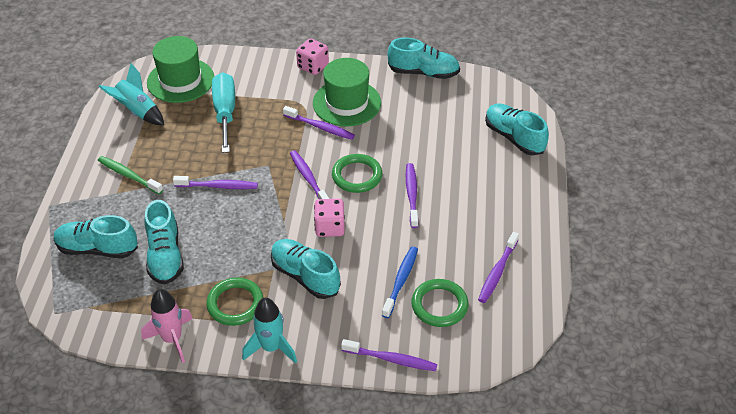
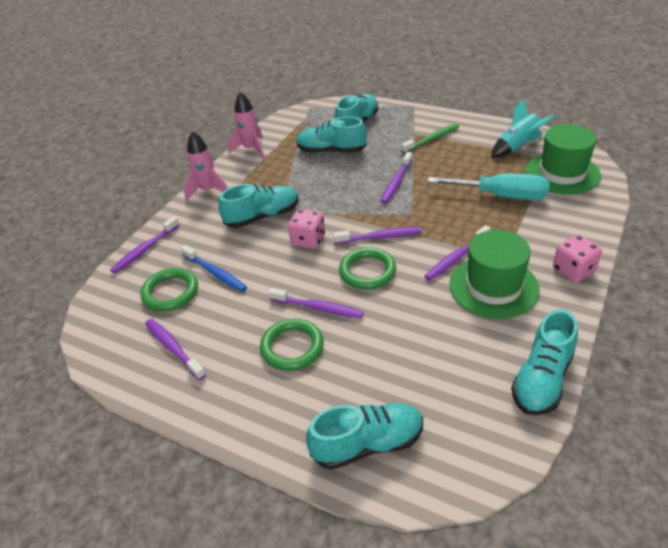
camera: 115 degrees right, 5 degrees down
green ring [206,277,263,326] -> green ring moved to [260,319,324,371]
turquoise rocket [242,298,297,364] -> pink rocket [184,131,228,201]

